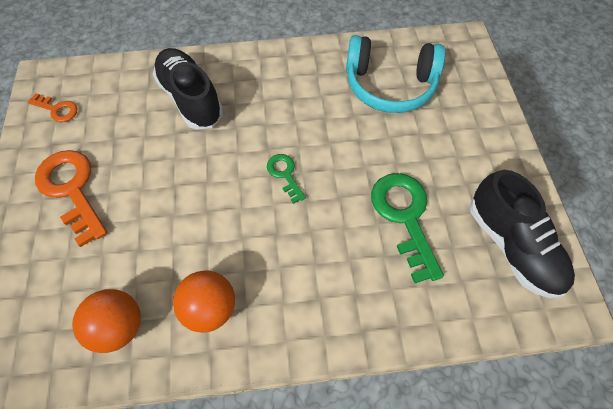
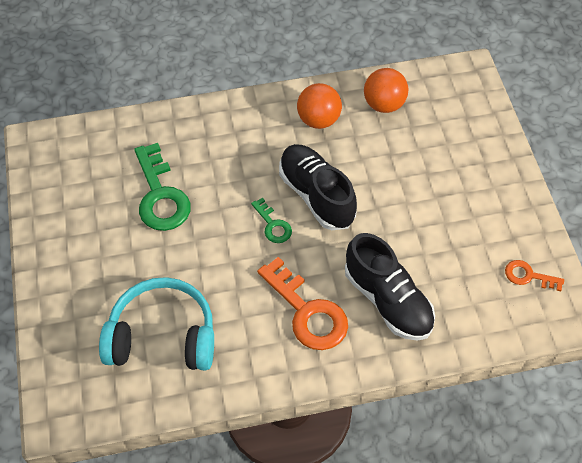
camera: 175 degrees right, 5 degrees down
orange key [35,150,107,247] -> orange key moved to [257,257,348,350]
black shoe [470,170,575,298] -> black shoe moved to [279,144,357,230]

